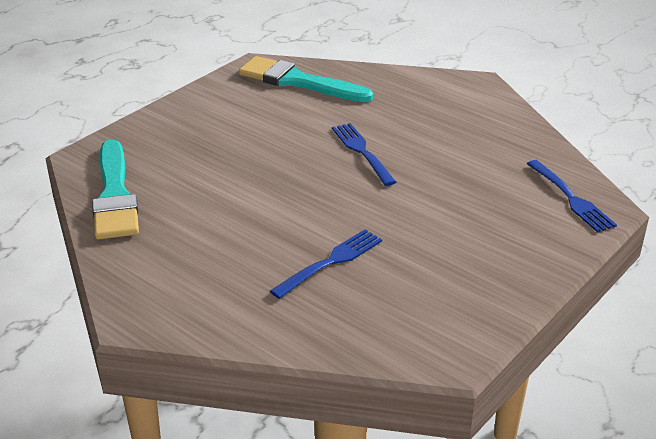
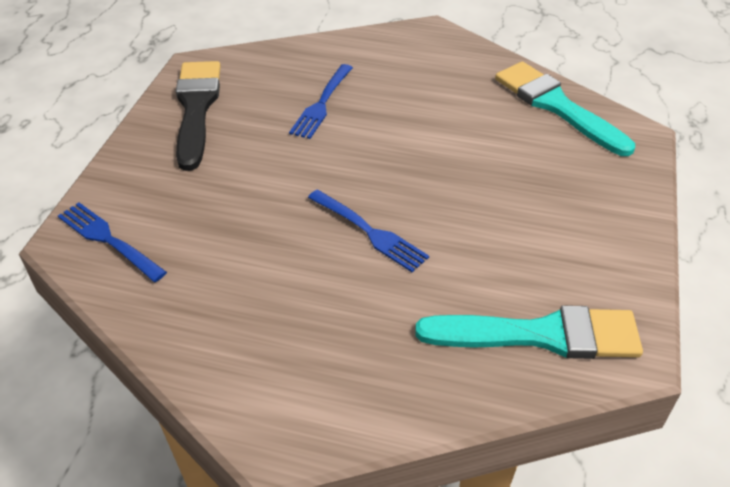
camera: 155 degrees right, 10 degrees up
none -> black brush [176,61,221,171]

